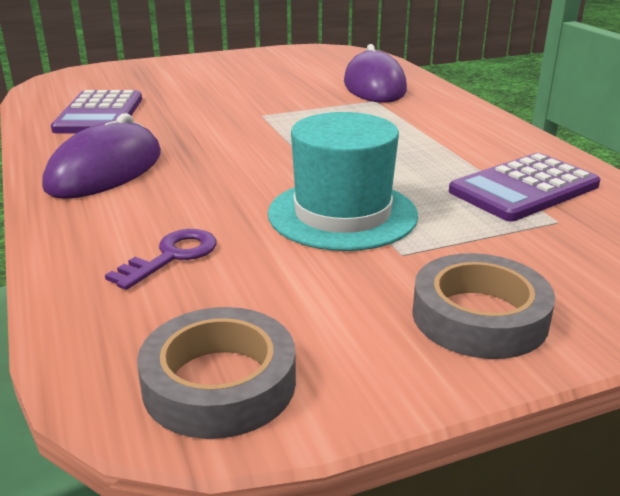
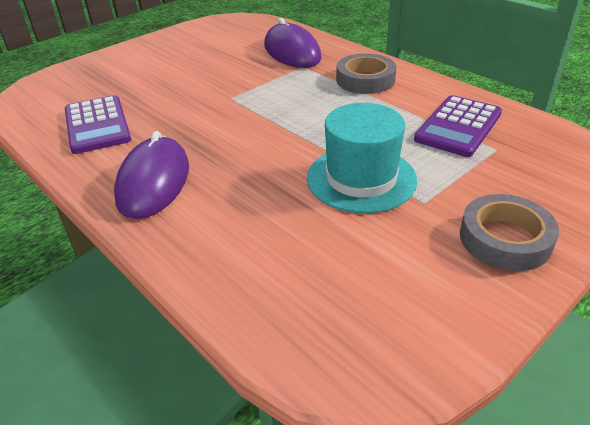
camera: 20 degrees left, 10 degrees up
purple key [105,229,217,290] -> none
grey tape [137,307,296,439] -> grey tape moved to [336,53,396,94]

